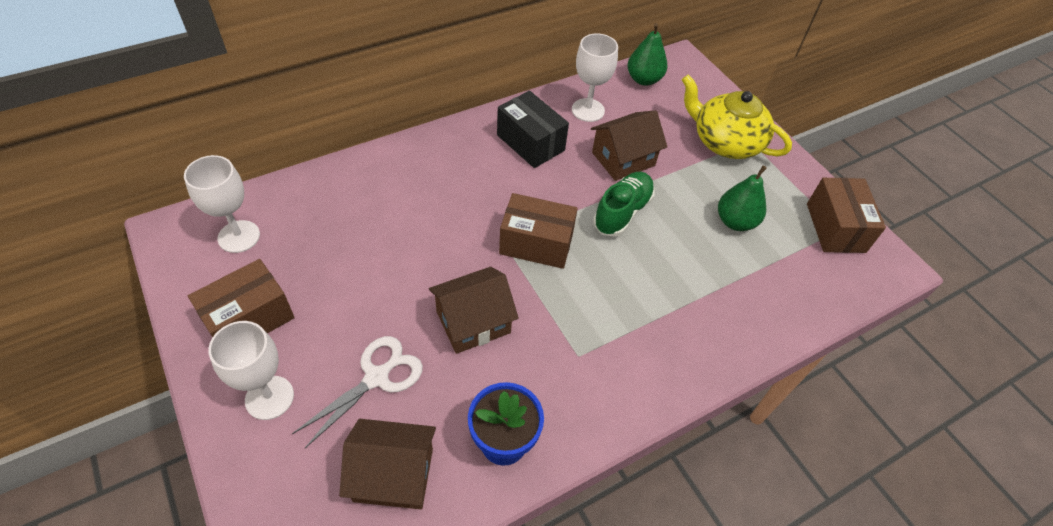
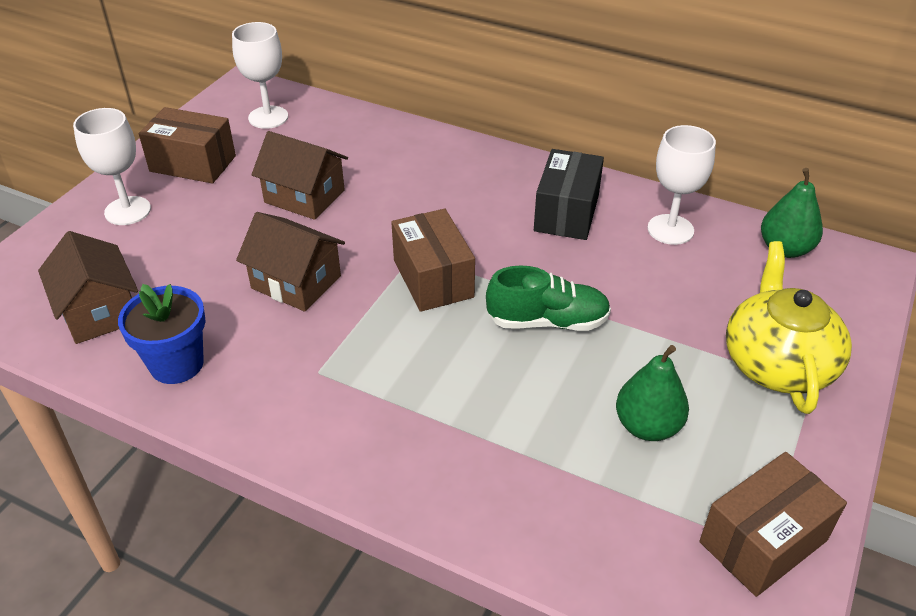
camera: 60 degrees right, 10 degrees down
white scissors [292,336,423,448] -> none
brown house [591,110,667,181] -> brown house moved to [251,131,348,220]

